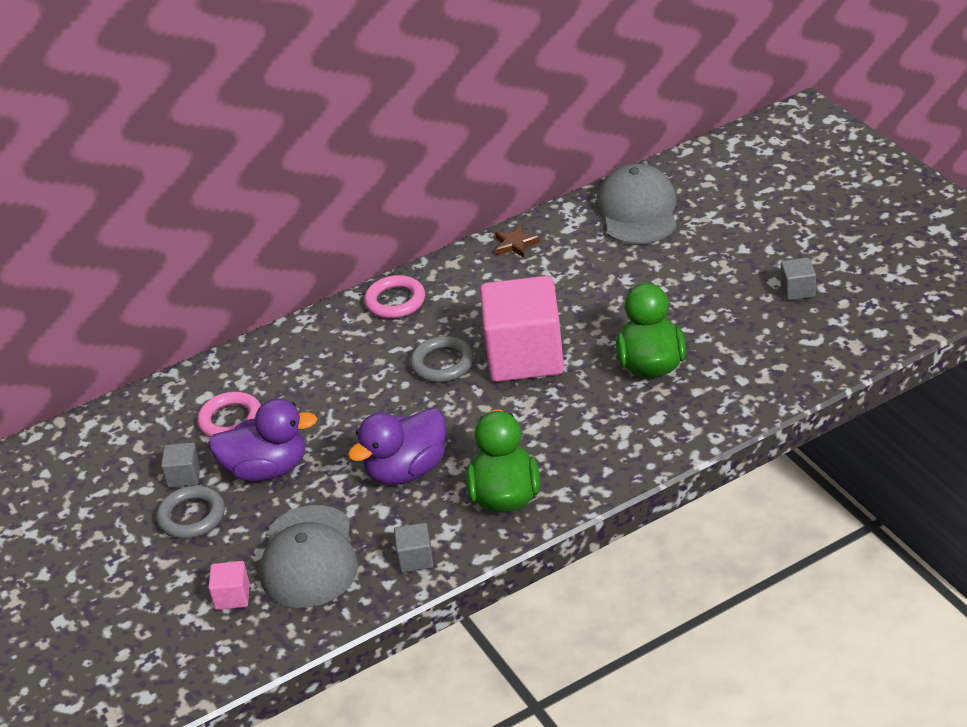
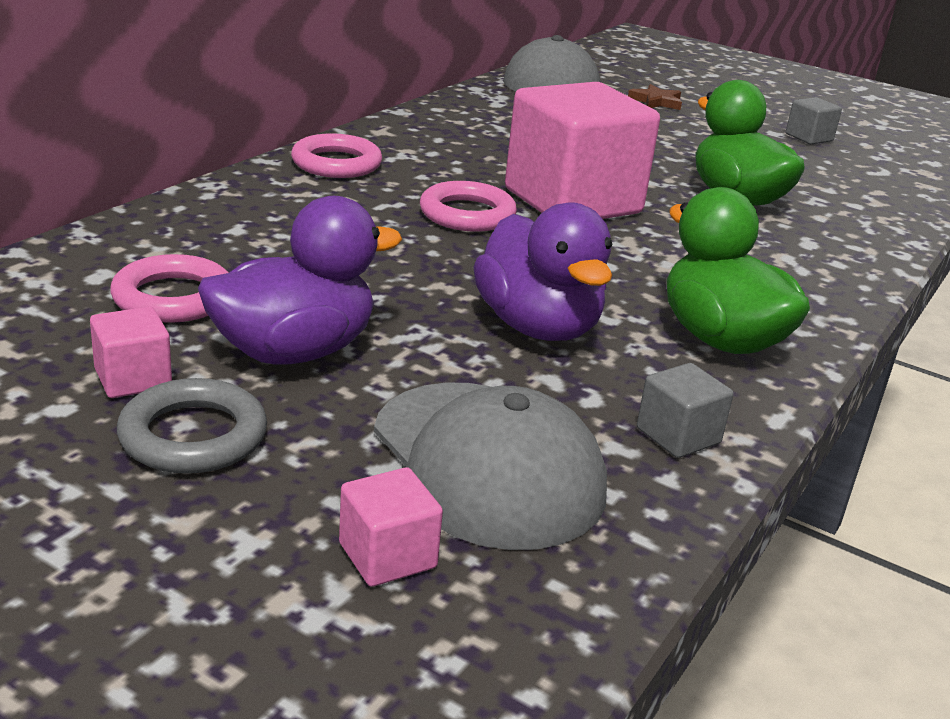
camera: 35 degrees left, 10 degrees down
grey cube [161,442,201,488] -> pink cube [90,306,172,398]
purple duck [348,408,446,485] -> purple duck turned 45 degrees counterclockwise [473,202,613,341]
grey ring [410,336,474,383] -> pink ring [420,181,517,232]
brown star [495,225,540,258] -> brown star moved to [628,84,682,110]

